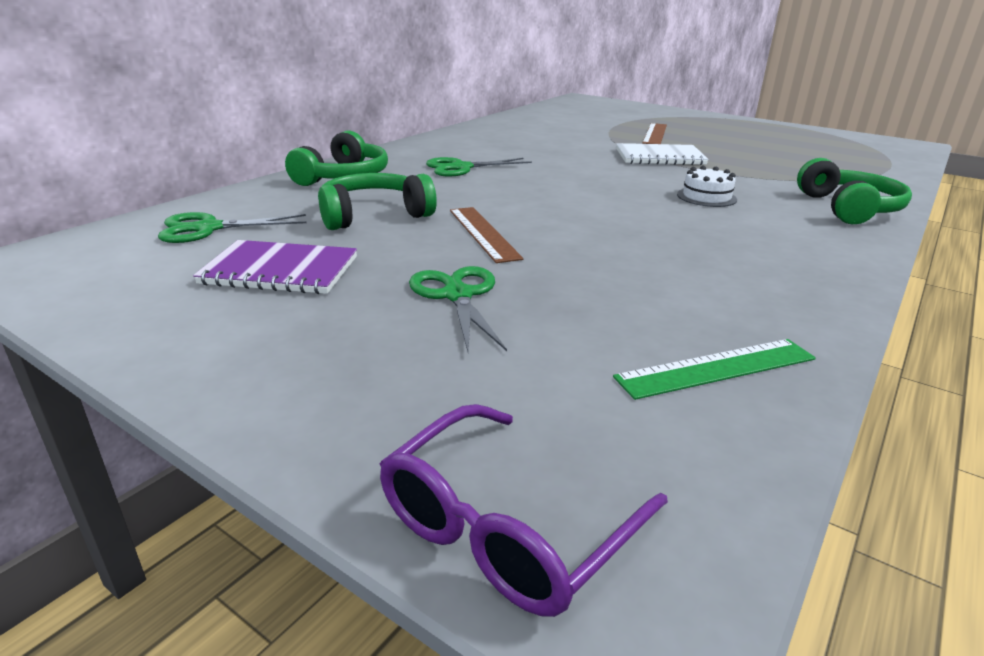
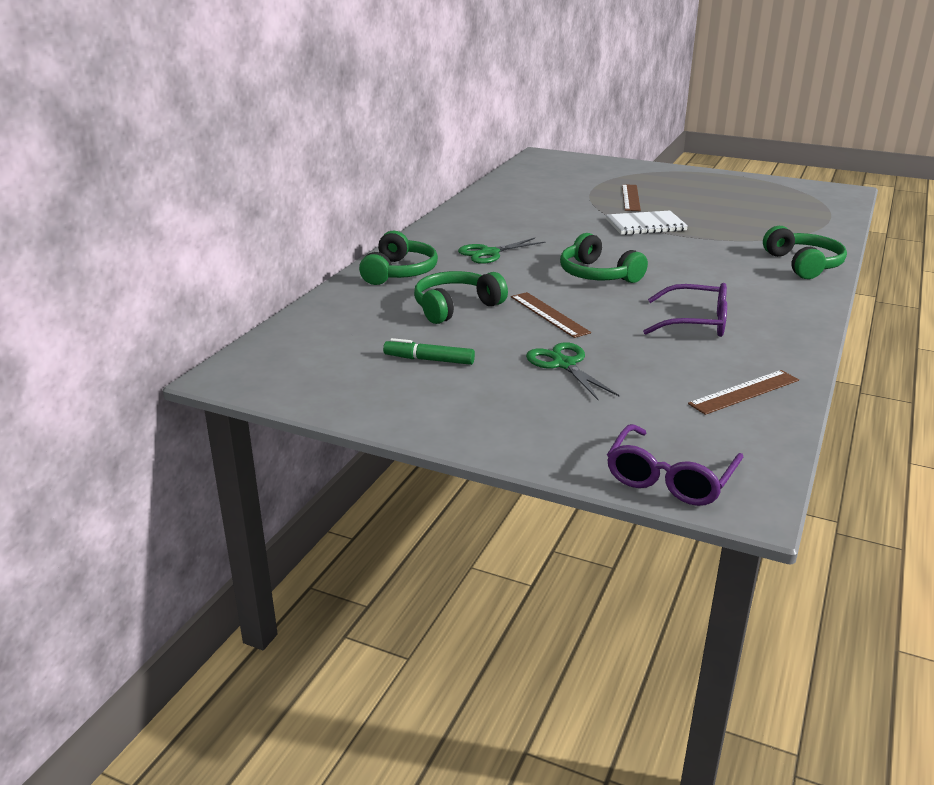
camera: 10 degrees left, 0 degrees up
green scissors [158,212,306,243] -> none
purple notebook [193,240,357,294] -> green marker [383,338,475,365]
green ruler [613,339,816,400] -> brown ruler [688,370,799,415]
white cake [677,166,737,207] -> none
none -> green headphones [560,233,648,283]
none -> purple glasses [643,283,727,337]

